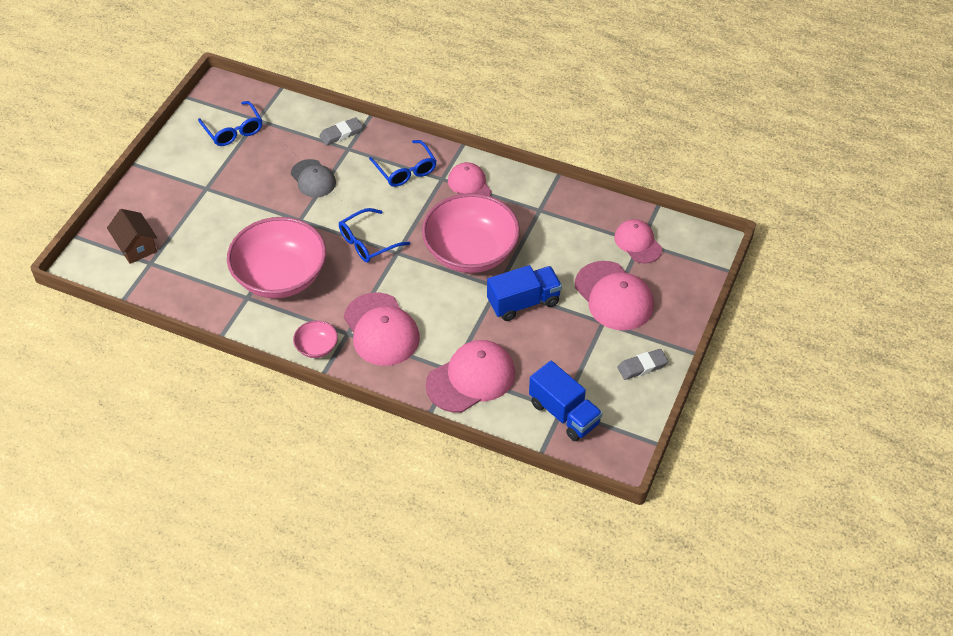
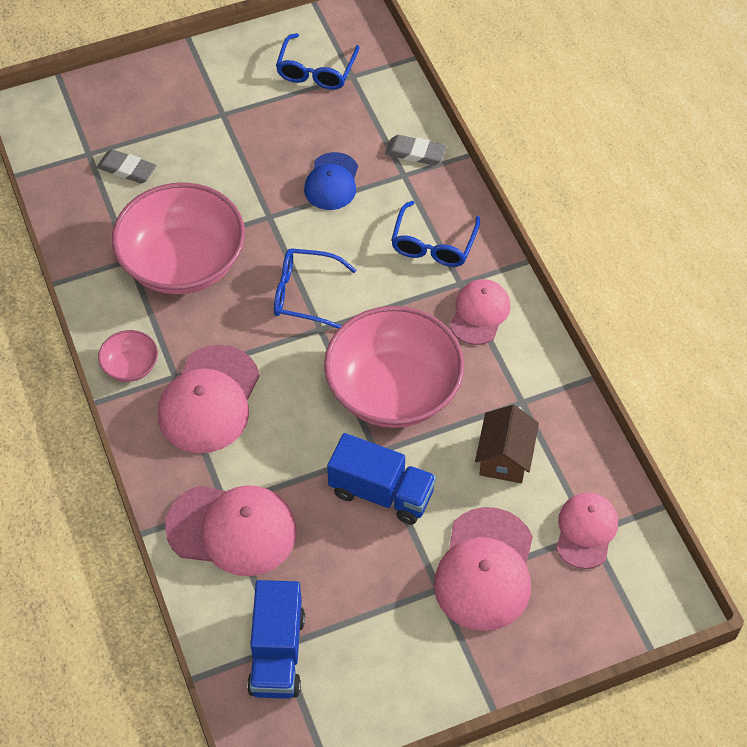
camera: 45 degrees right, 5 degrees up
brown house [107,209,157,264] -> brown house moved to [475,405,539,483]
grey cap [291,159,336,197] -> blue cap [304,152,358,210]
grey eraser [617,349,668,380] -> grey eraser moved to [97,149,157,184]

